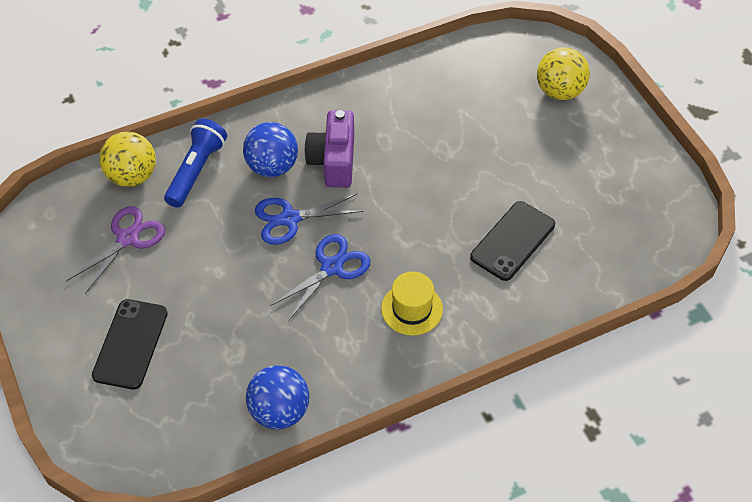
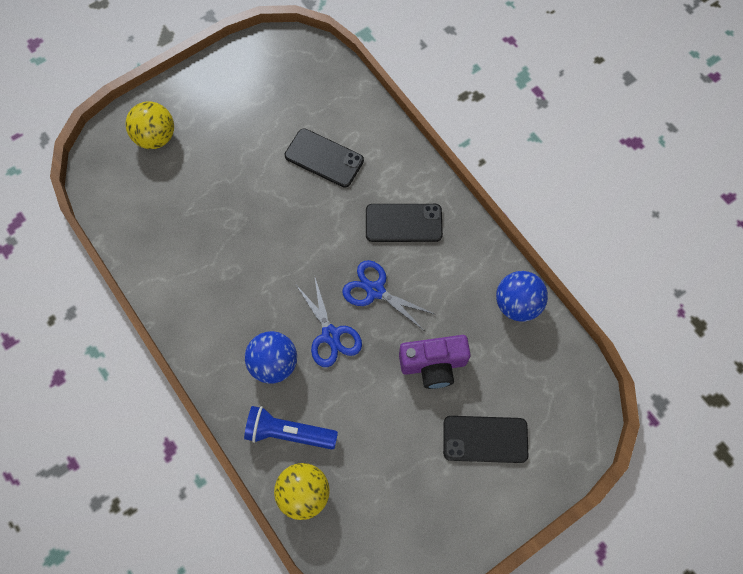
camera: 100 degrees left, 15 degrees up
purple scissors [67,206,165,294] -> none
purple camera [305,110,354,188] -> purple camera moved to [399,335,471,389]
yellow hat [381,272,443,335] -> black phone [366,204,443,242]

